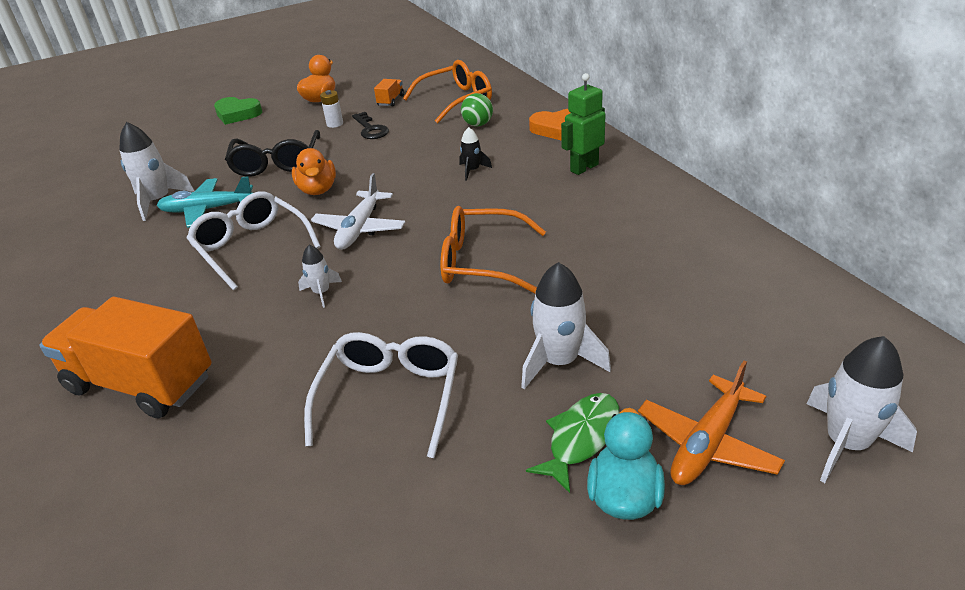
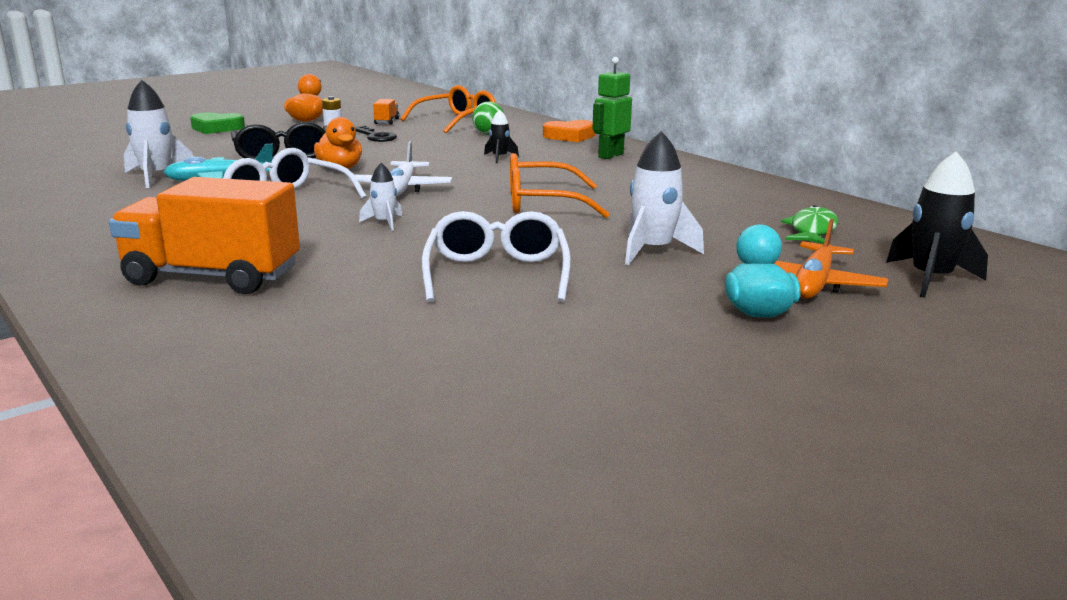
camera: 15 degrees left, 15 degrees down
green fish [526,393,619,493] -> green fish moved to [781,205,838,244]
white rocket [807,336,917,483] -> black rocket [886,151,988,298]

